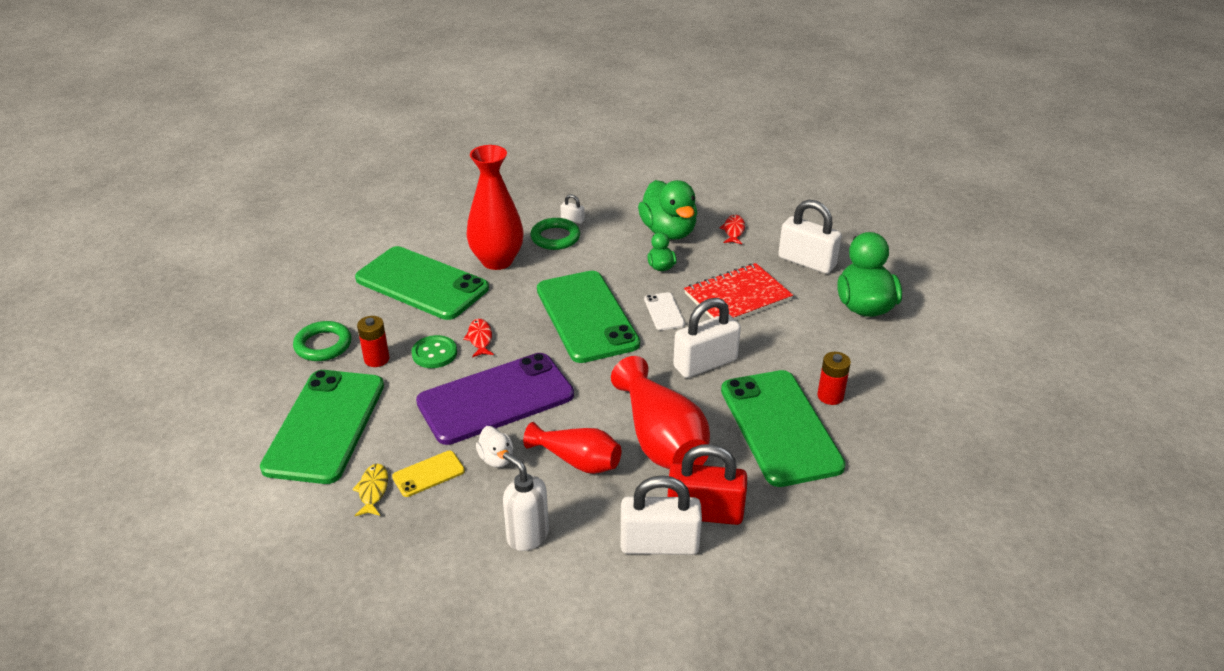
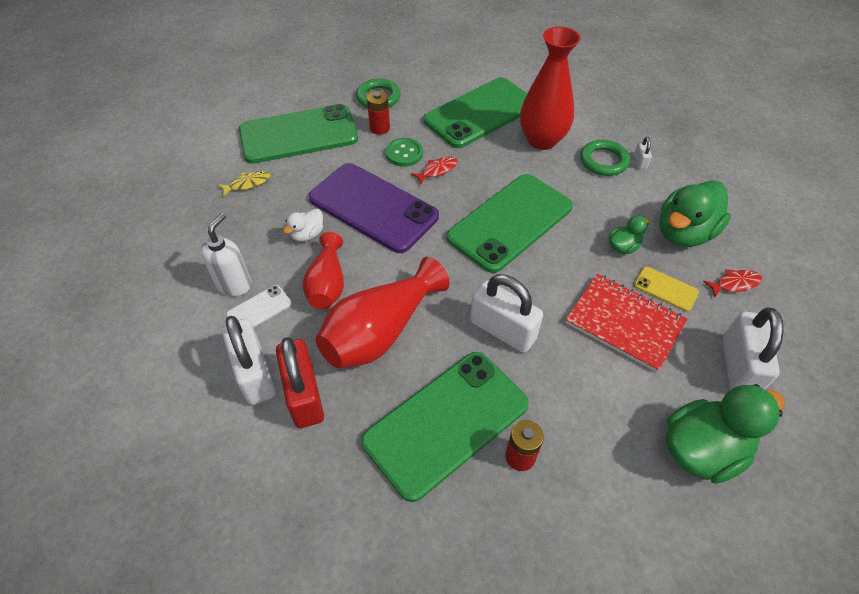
camera: 65 degrees right, 15 degrees up
green phone [355,246,489,320] -> green phone turned 45 degrees clockwise [423,77,527,148]
yellow phone [392,451,465,497] -> yellow phone moved to [634,267,699,311]
white phone [644,292,685,330] -> white phone moved to [226,285,292,328]

